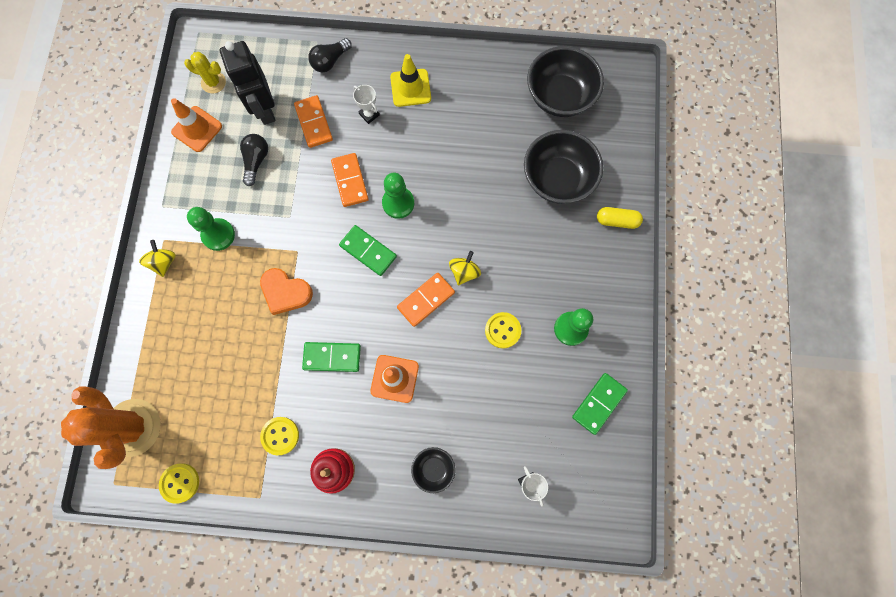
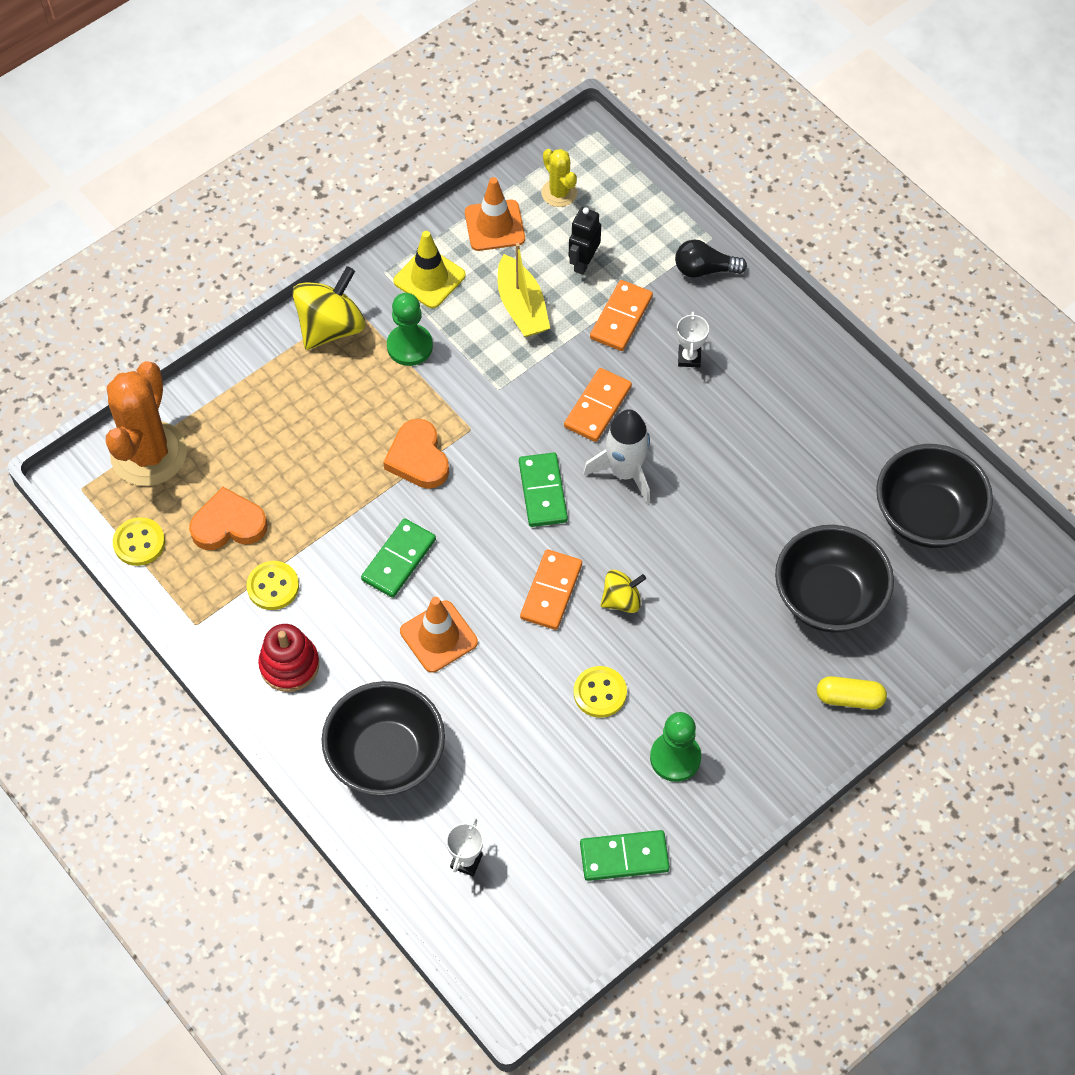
camera: 45 degrees right, 15 degrees down
yellow spinning top [139,240,176,277] -> yellow spinning top [292,266,365,350], size x1.76
black robot [220,41,275,125] -> black robot [569,207,601,275], size x0.60
black light bulb [240,134,268,186] -> yellow boat [498,243,550,337]
green domino [302,342,361,372] -> green domino turned 75 degrees clockwise [361,518,436,598]
green pawn [382,172,414,219] -> white rocket [583,410,650,504]
yellow traffic cone [390,54,431,107] -> yellow traffic cone moved to [393,231,466,308]
orange domino [397,273,455,327] -> orange domino turned 75 degrees counterclockwise [520,549,582,630]
black bowl [411,447,456,493] -> black bowl [321,681,445,796], size x1.96
yellow capsule [597,207,643,229] -> yellow capsule turned 45 degrees counterclockwise [817,676,887,709]
none -> orange heart [189,487,268,550]

